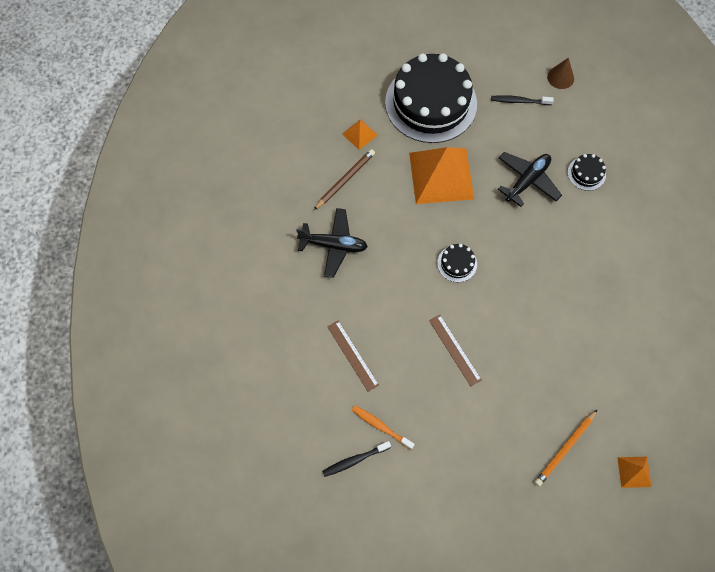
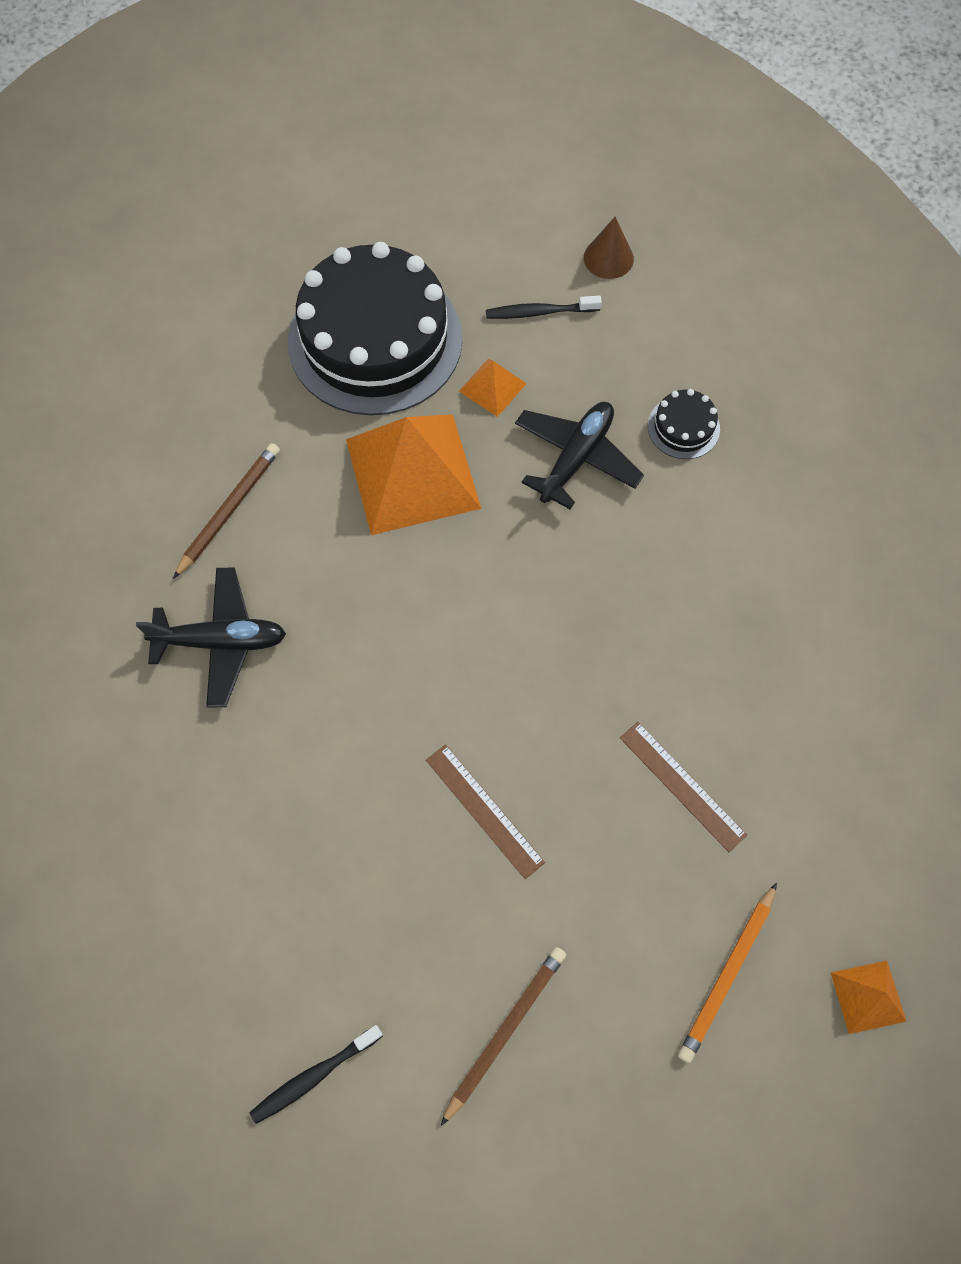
camera: 10 degrees left, 0 degrees up
brown ruler [327,320,379,392] -> brown ruler moved to [620,722,747,852]
orange pyramid [342,119,378,150] -> orange pyramid moved to [459,359,527,417]
orange toothbrush [352,406,415,450] -> none
black cake [437,244,477,282] -> none
none -> brown pencil [441,947,566,1126]

